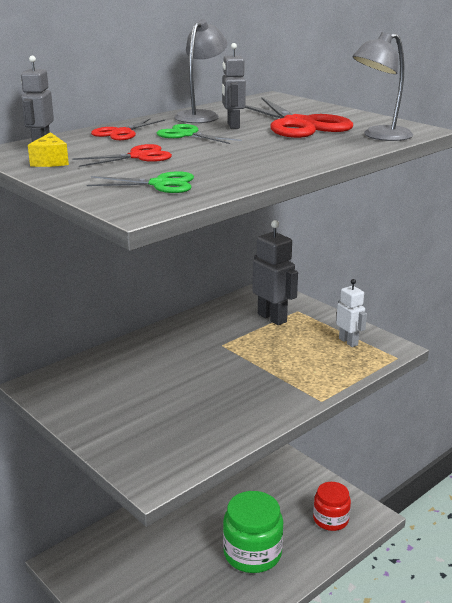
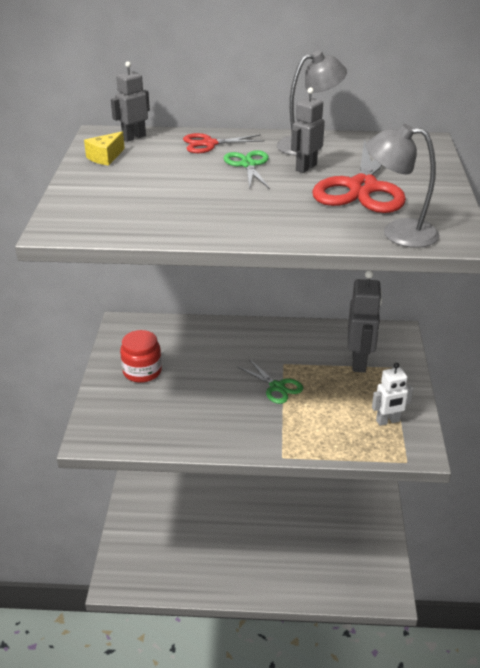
camera: 45 degrees right, 10 degrees up
red scissors [72,144,172,167] -> none
green scissors [86,171,194,193] -> green scissors moved to [237,359,303,404]
green jar [223,491,283,573] -> none
red jar [313,482,351,531] -> red jar moved to [120,330,162,383]
white robot [336,279,367,347] -> white robot turned 60 degrees clockwise [372,363,413,426]

